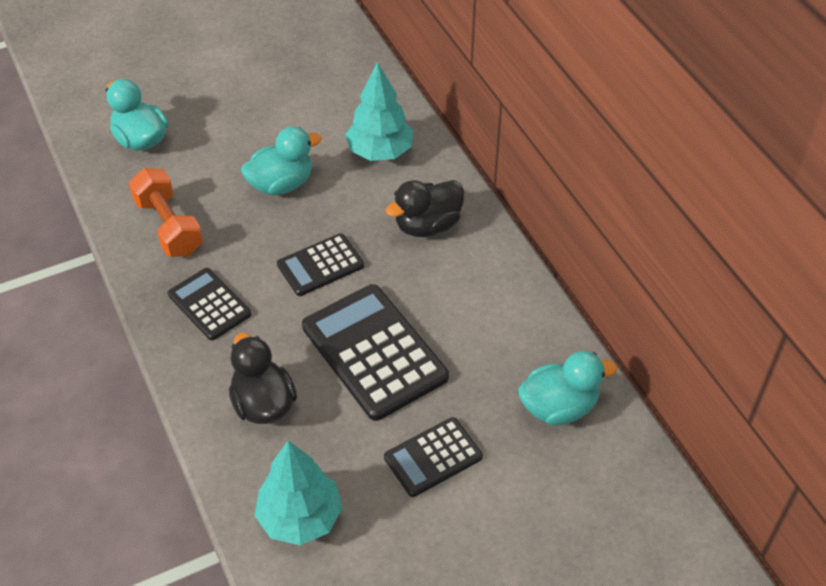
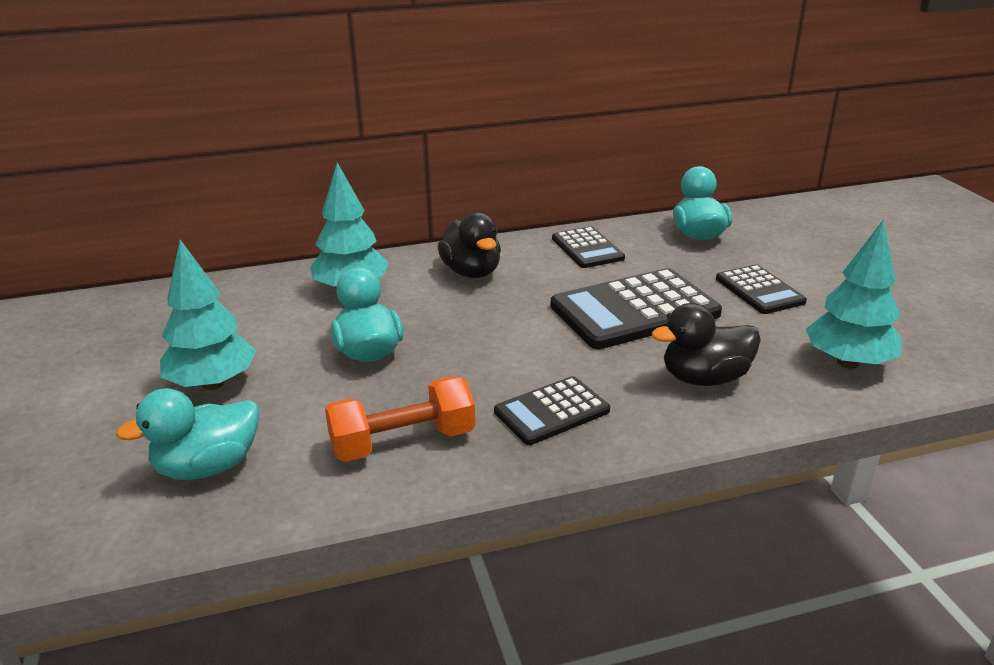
camera: 80 degrees left, 20 degrees down
black calculator [277,233,364,296] -> black calculator moved to [552,226,625,268]
none -> turquoise tree [160,240,256,390]

